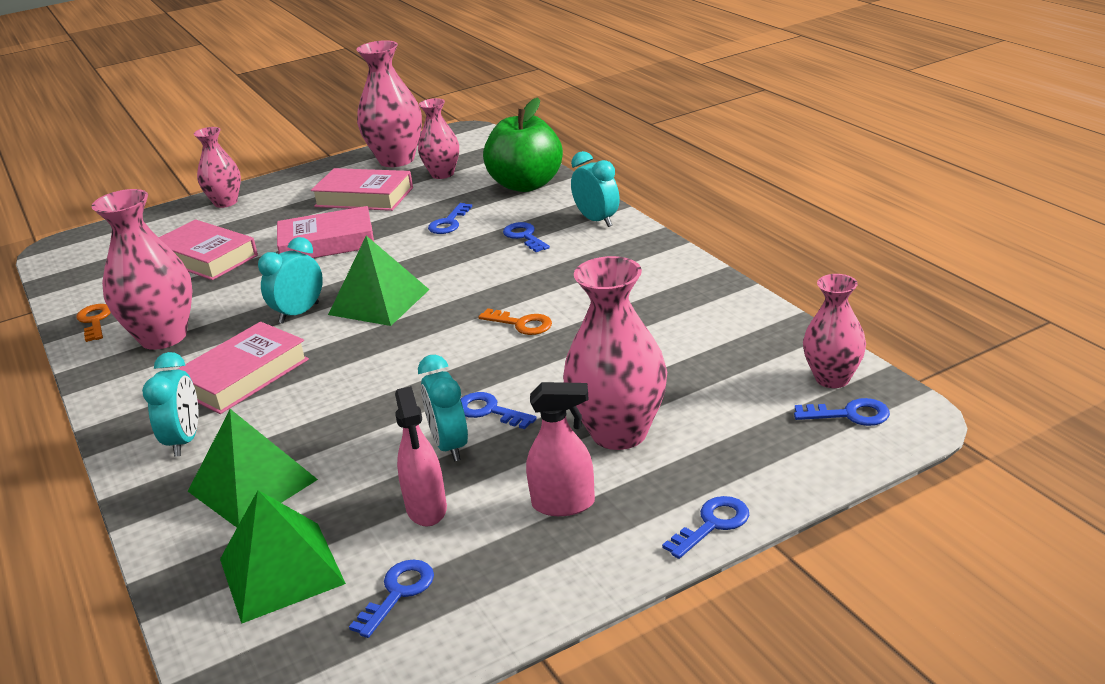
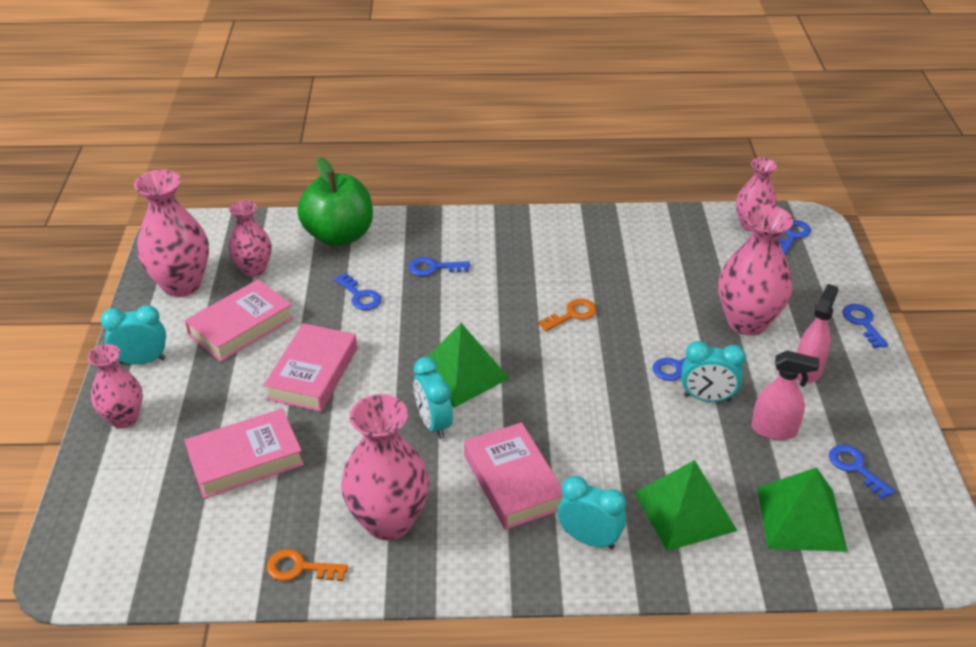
camera: 65 degrees left, 10 degrees up
turquoise clock [571,151,619,227] -> turquoise clock moved to [101,305,166,365]

